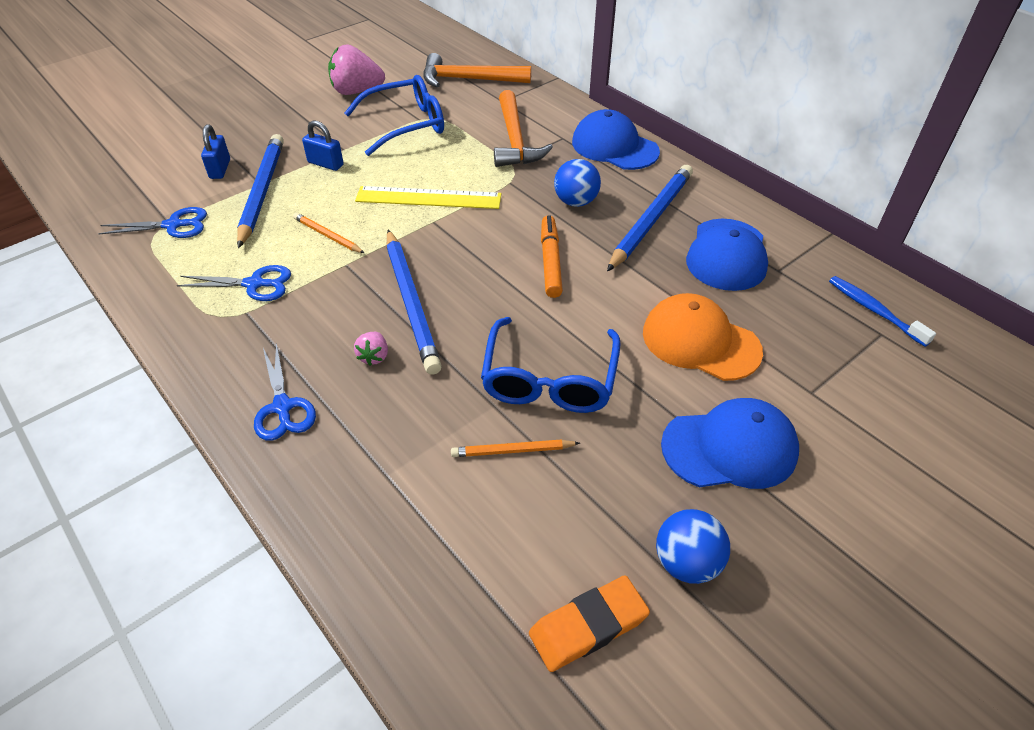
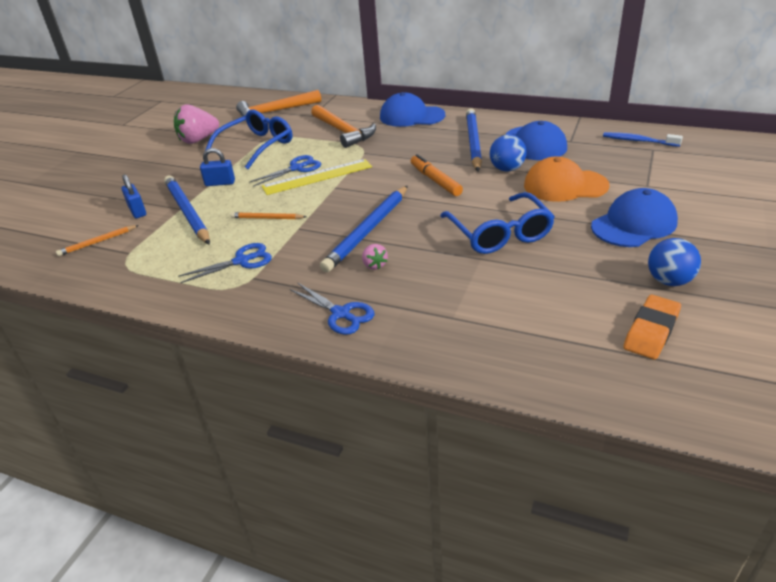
camera: 25 degrees left, 10 degrees down
blue scissors [98,207,207,238] -> blue scissors moved to [250,155,321,187]
blue pencil [387,230,442,375] -> blue pencil turned 75 degrees clockwise [320,186,408,272]
orange pencil [451,439,580,457] -> orange pencil moved to [56,225,139,256]
blue ball [554,159,601,207] -> blue ball moved to [490,134,527,171]

